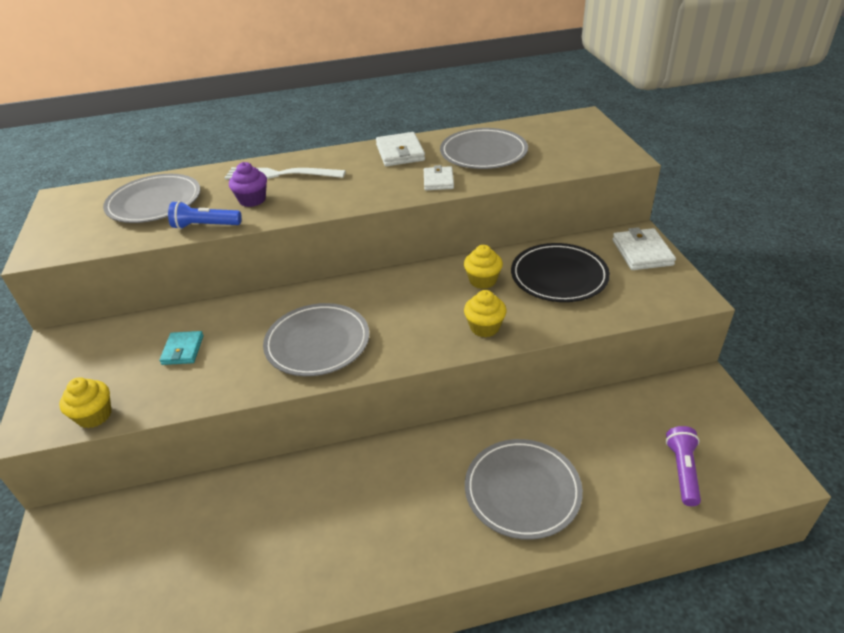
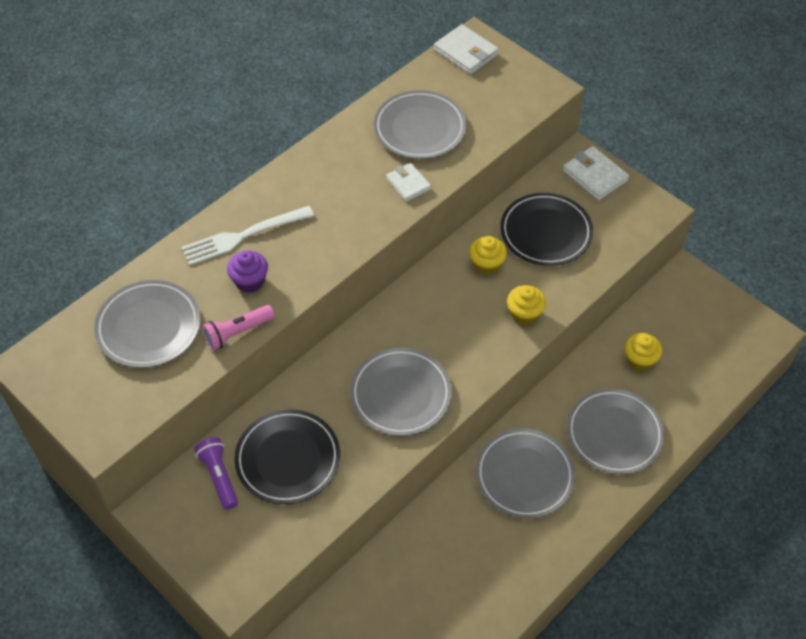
camera: 35 degrees left, 15 degrees up
yellow cupcake [59,377,111,428] -> yellow cupcake moved to [625,333,662,371]
turquoise wallet [159,331,204,365] -> black plate [234,409,340,504]
blue flashlight [168,201,242,229] -> pink flashlight [202,305,275,350]
white wallet [376,132,425,166] -> white wallet moved to [434,24,499,75]
purple flashlight [666,426,701,506] -> purple flashlight moved to [195,437,238,510]
none -> grey plate [476,428,575,519]

